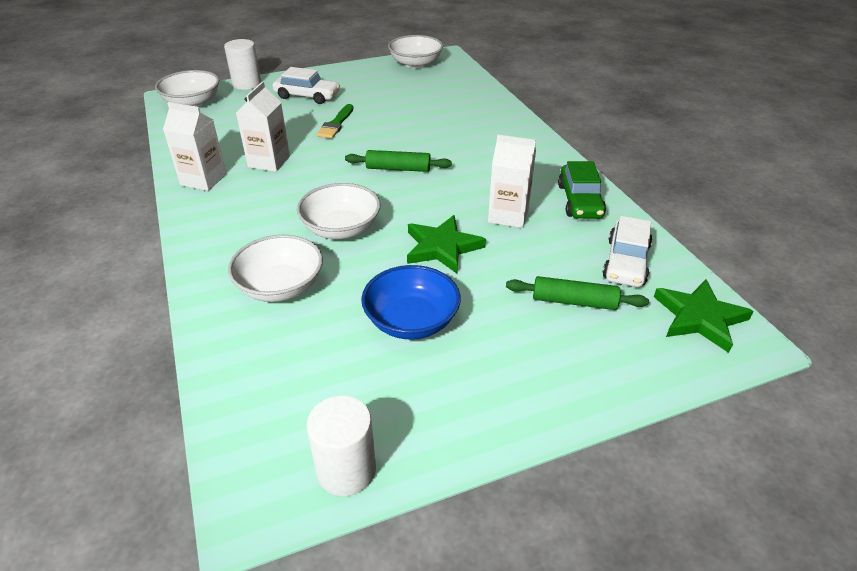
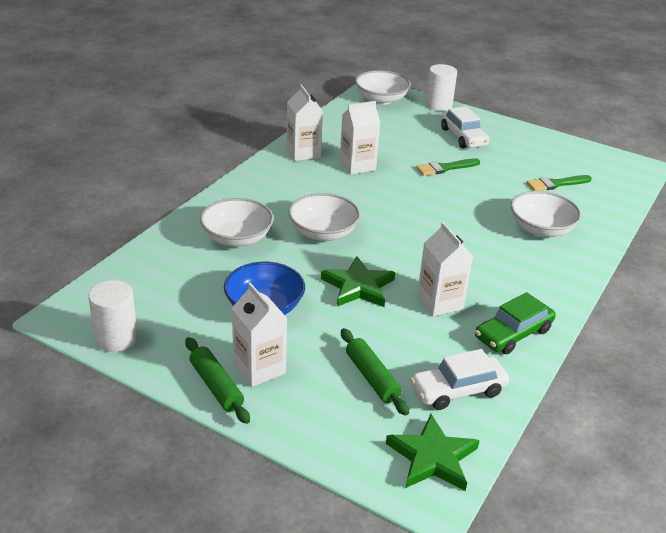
camera: 50 degrees right, 5 degrees down
green rolling pin [345,150,452,172] -> green rolling pin moved to [185,337,250,424]
white bowl [388,35,443,69] -> white bowl moved to [511,191,581,237]
none -> white carton [232,283,287,387]
none -> green brush [527,175,592,191]

